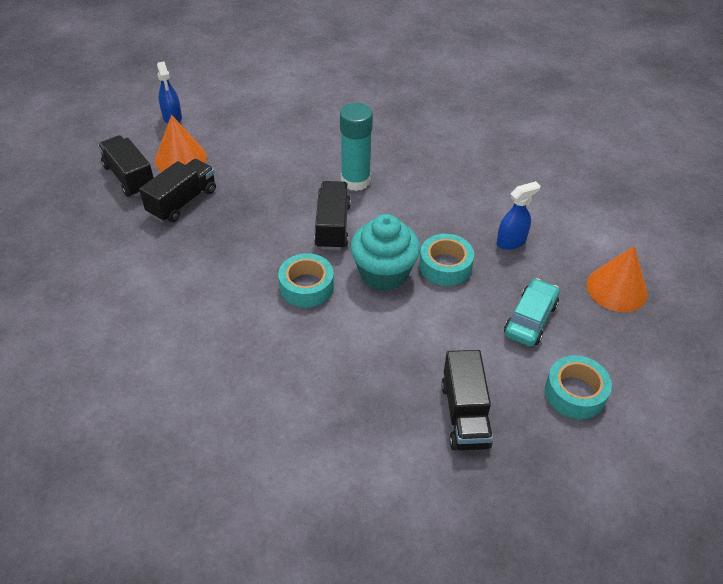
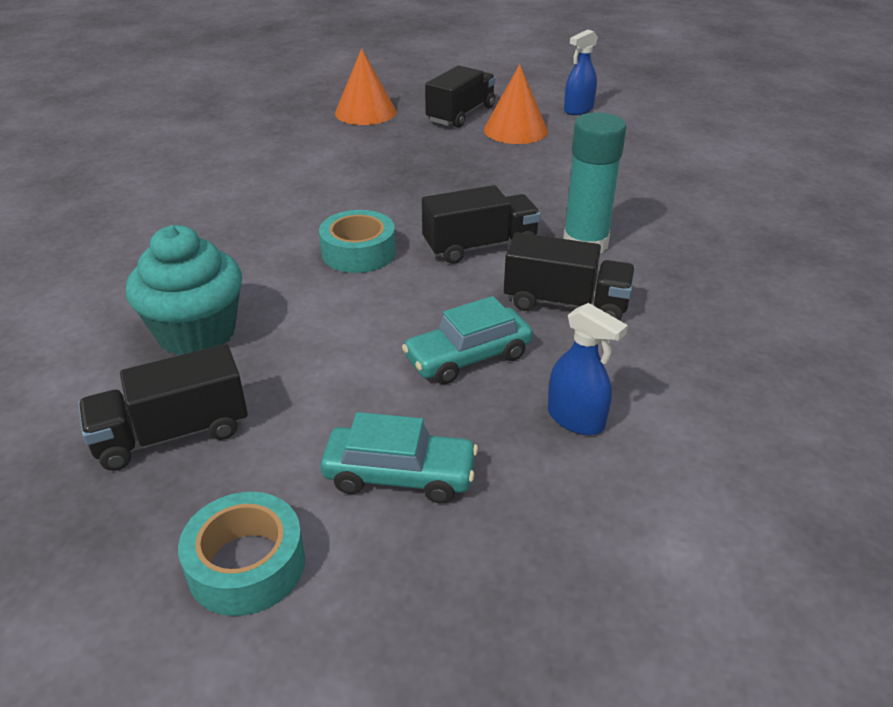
camera: 70 degrees right, 10 degrees down
black truck [139,159,216,222] -> black truck moved to [504,232,636,320]
turquoise cupcake [350,214,420,291] -> turquoise cupcake moved to [126,225,242,356]
turquoise tape [419,234,474,286] -> turquoise car [402,296,533,384]
orange cone [587,246,648,312] -> orange cone moved to [335,48,396,125]

